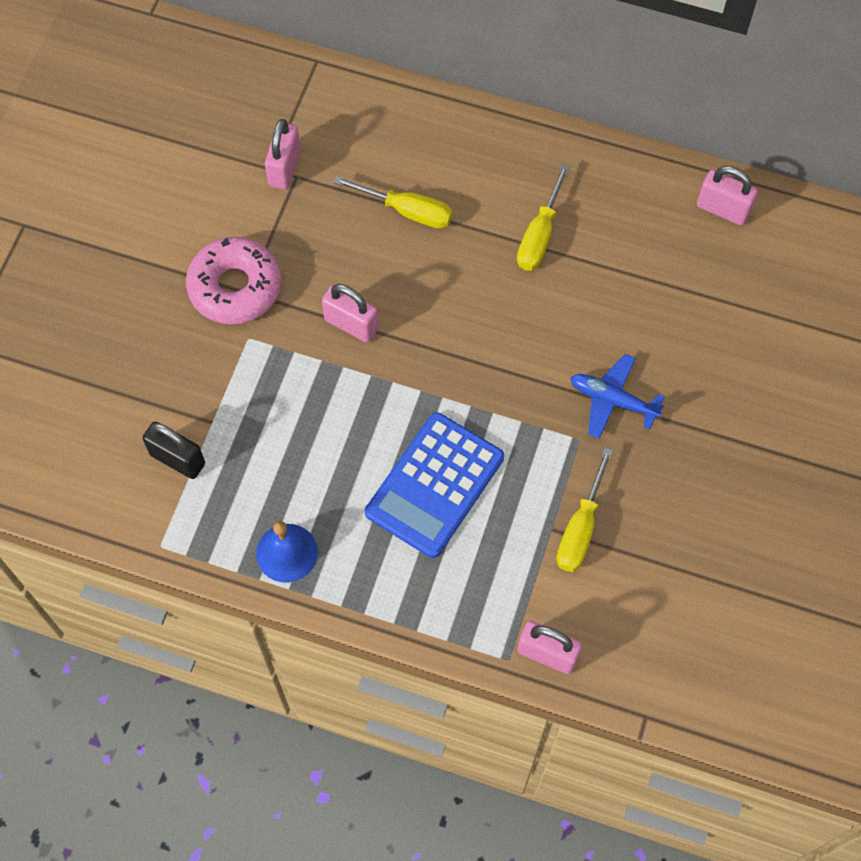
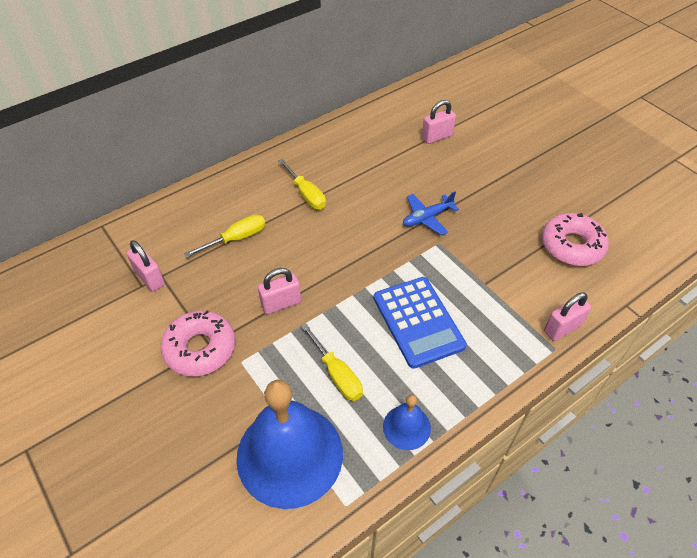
camera: 55 degrees left, 15 degrees down
black padlock [142,422,205,479] -> blue bell [236,380,343,509]
yellow screwdriver [556,447,613,572] -> yellow screwdriver moved to [301,323,363,401]
pink padlock [697,166,758,225] -> pink padlock moved to [422,100,456,144]
none -> pink donut [542,213,609,266]

